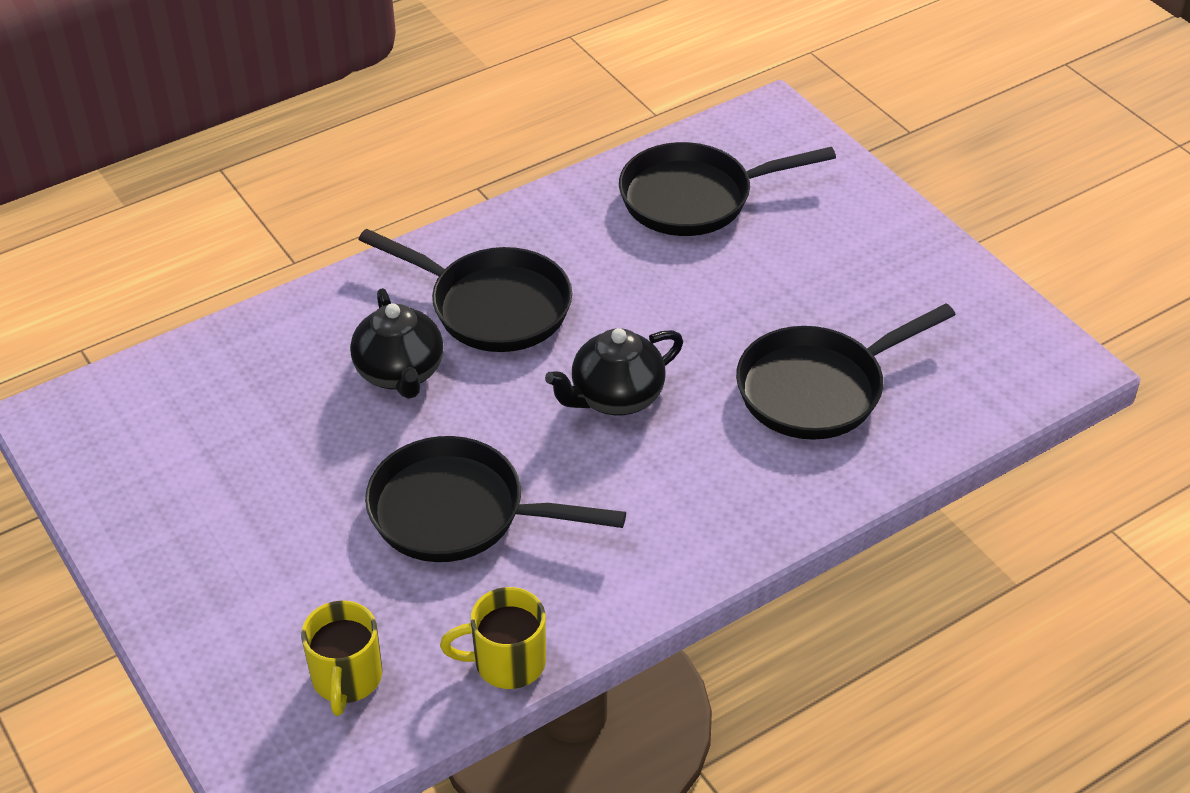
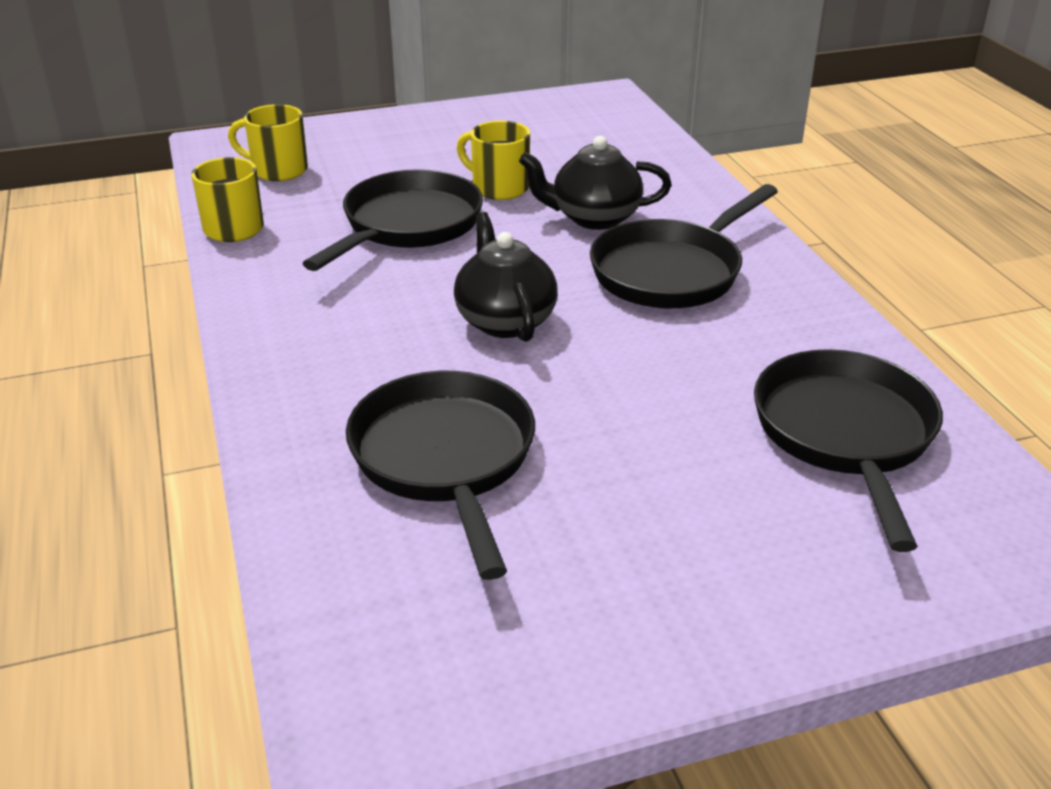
camera: 105 degrees right, 10 degrees down
none -> yellow mug [457,121,530,200]

